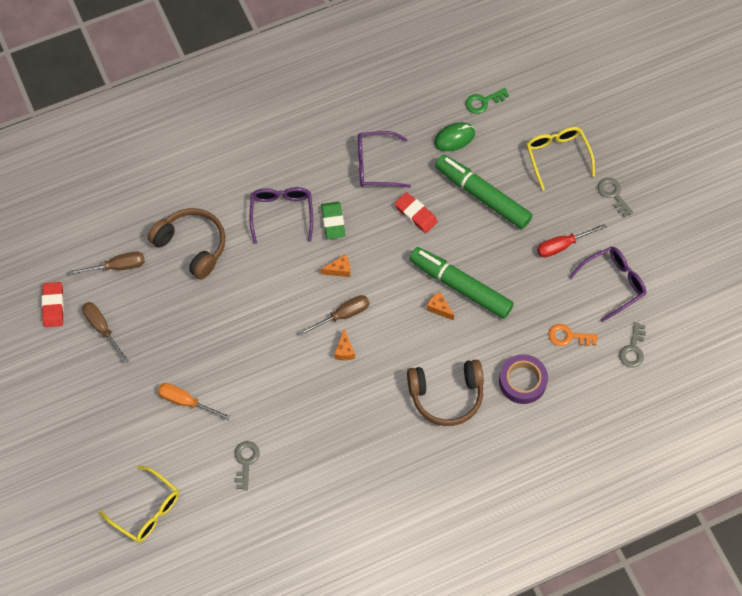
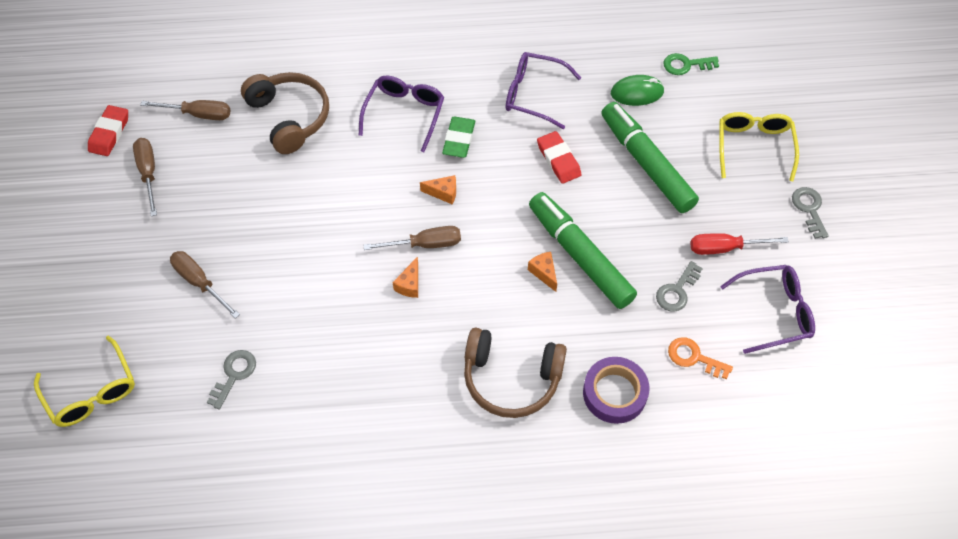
camera: 20 degrees right, 5 degrees down
orange screwdriver [158,383,231,420] -> brown screwdriver [170,251,240,319]
grey key [619,322,646,368] -> grey key moved to [656,261,703,312]

